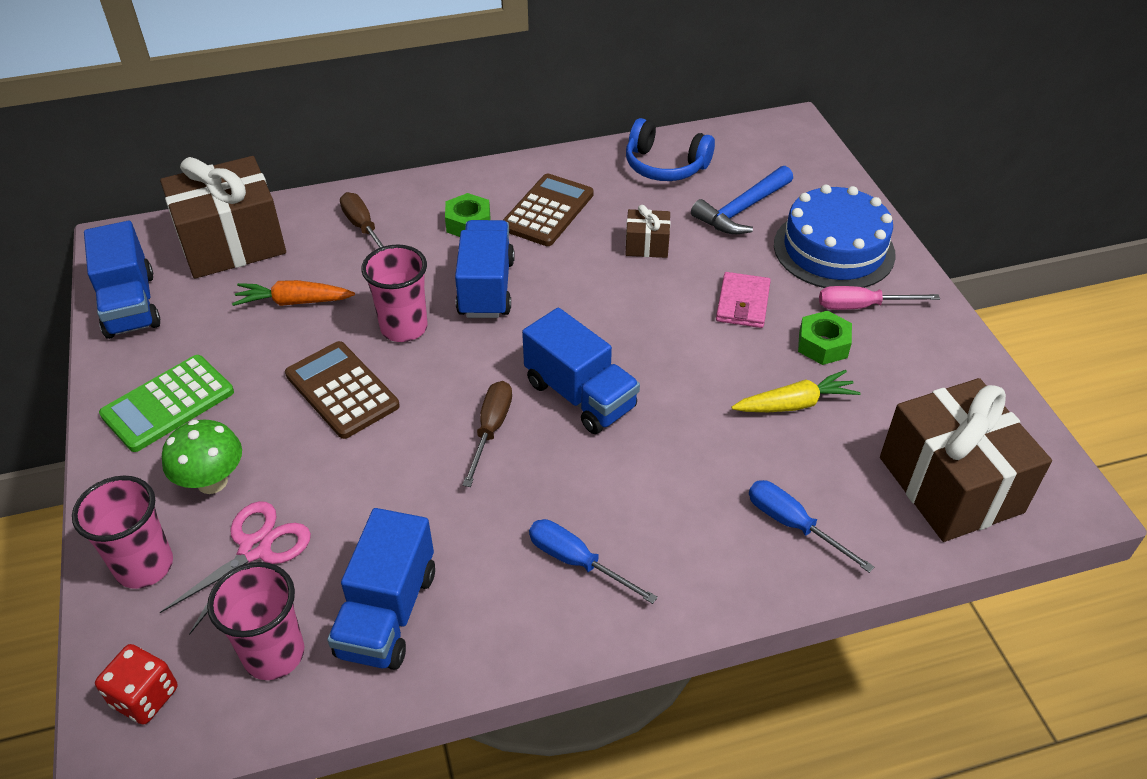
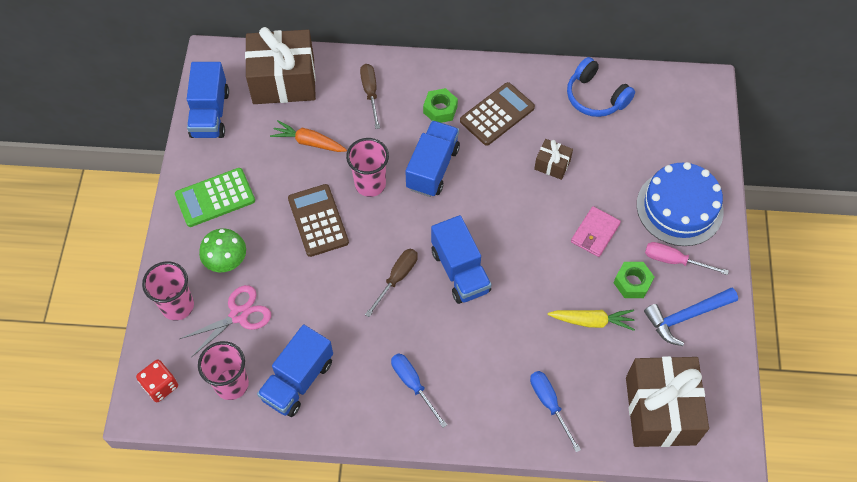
camera: 20 degrees right, 15 degrees up
blue hammer [691,166,793,234] -> blue hammer moved to [644,288,738,346]

